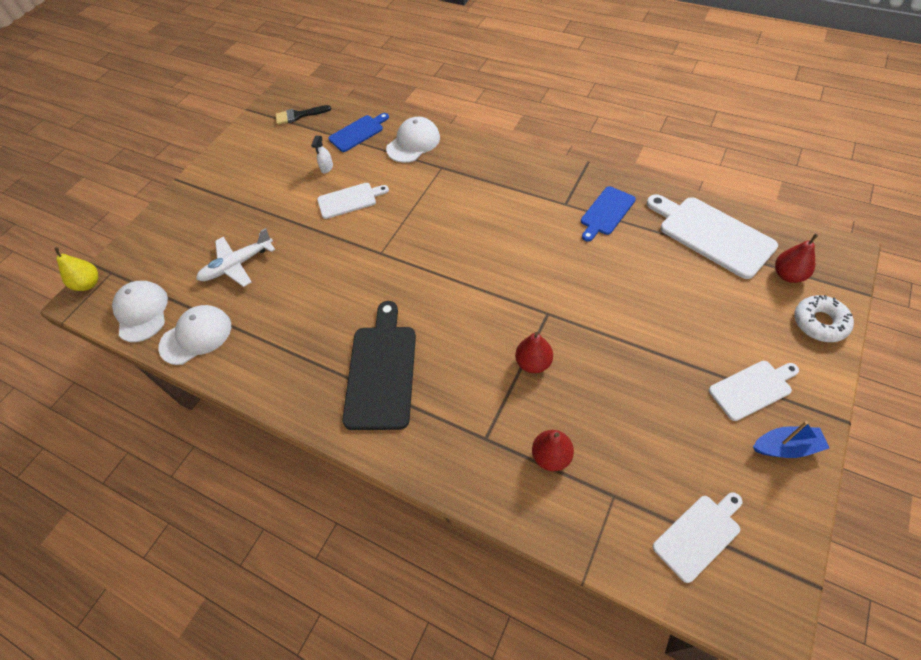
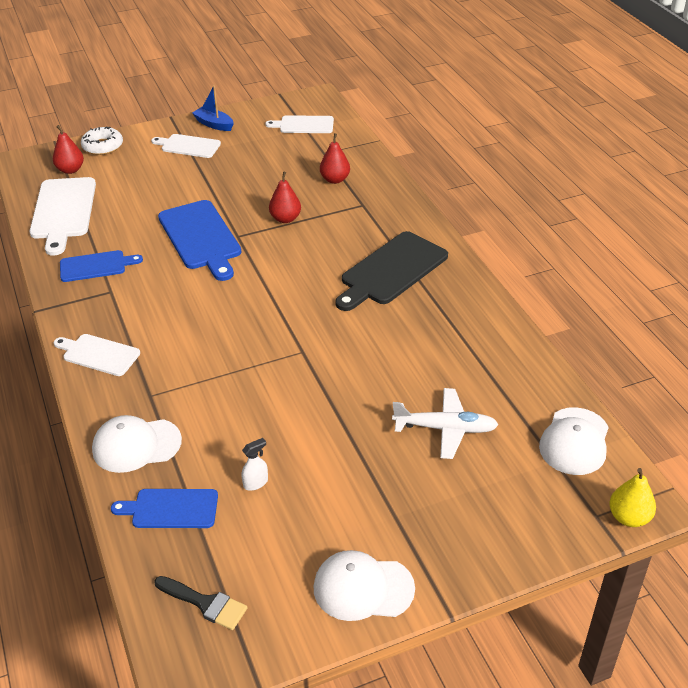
camera: 145 degrees left, 15 degrees down
white cap [158,305,231,365] -> white cap moved to [313,550,415,621]
white cutting board [317,183,389,219] -> white cutting board moved to [54,334,140,376]
none -> blue cutting board [158,200,241,281]

